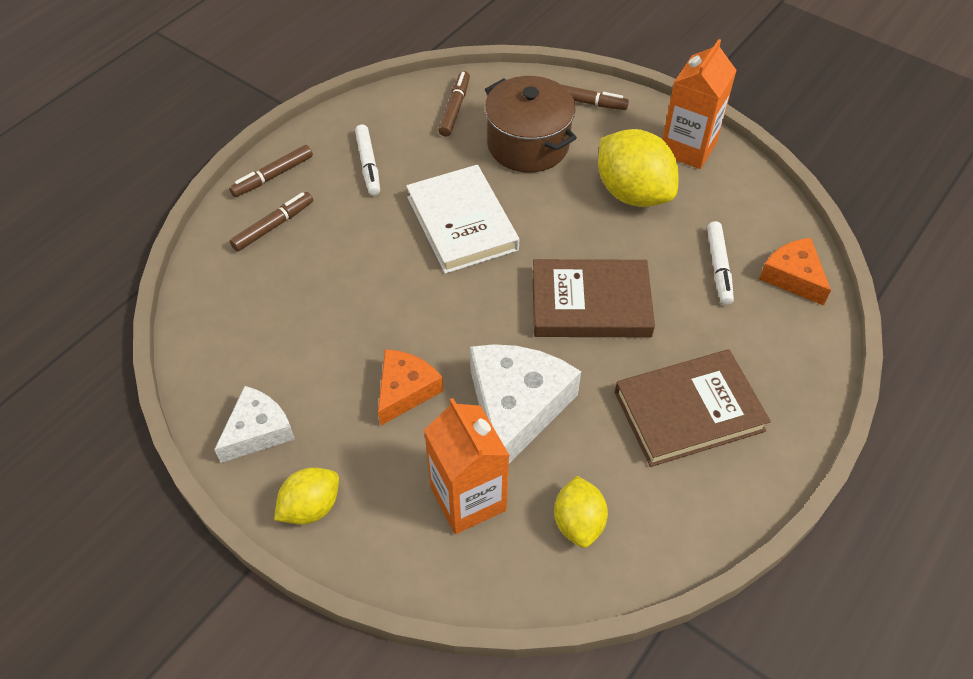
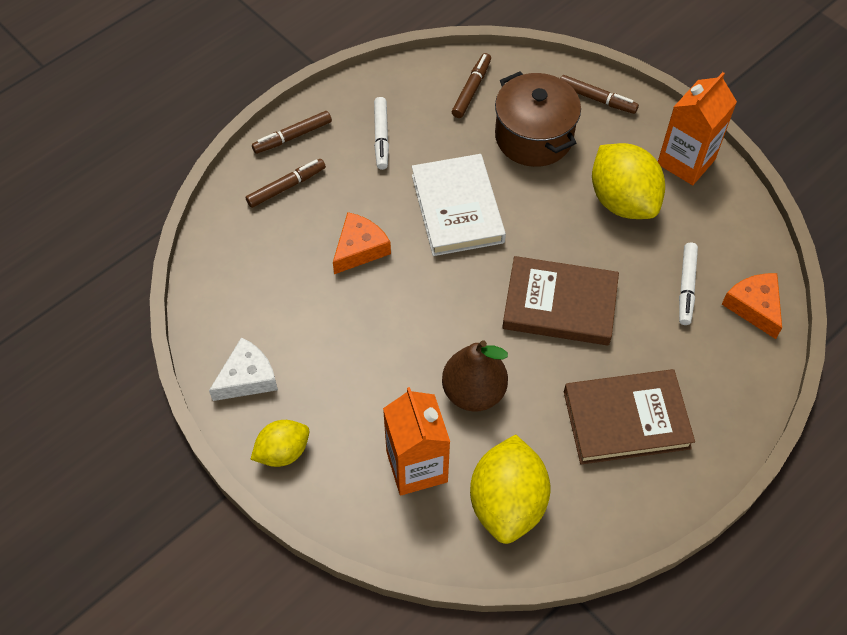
camera: 10 degrees right, 5 degrees up
orange cheese [378,349,443,426] -> orange cheese moved to [333,212,391,274]
white cheese [470,344,581,463] -> brown pear [442,340,508,412]
yellow lemon [554,476,608,548] -> yellow lemon [470,434,550,544], size x1.71

